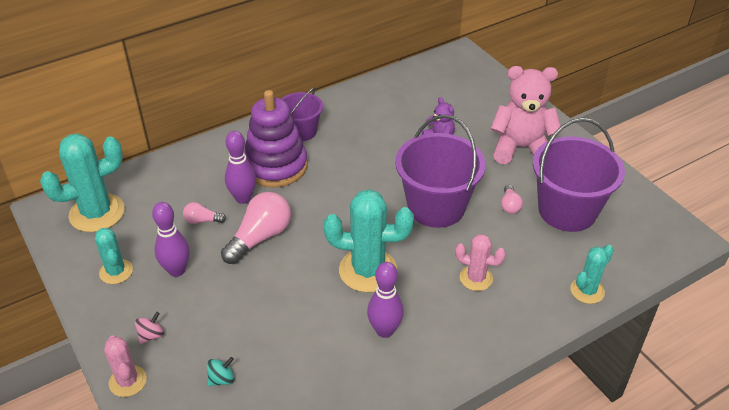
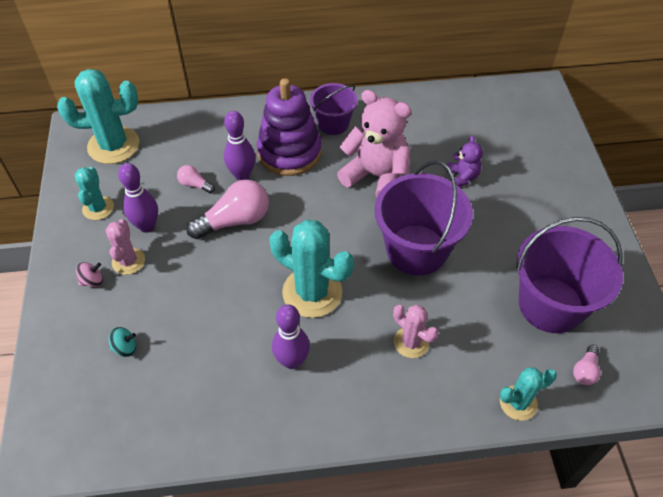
camera: 25 degrees right, 10 degrees up
pink cactus [104,336,147,397] -> pink cactus moved to [106,219,145,275]
pink teddy bear [491,66,562,164] -> pink teddy bear moved to [337,90,412,198]
pink light bulb [501,184,523,214] -> pink light bulb moved to [573,345,600,385]

